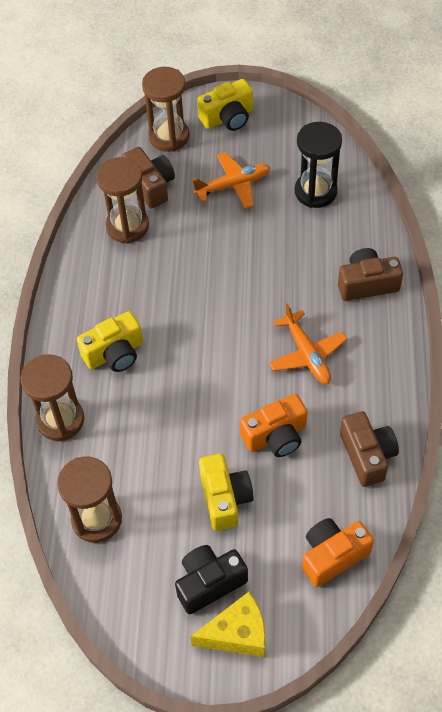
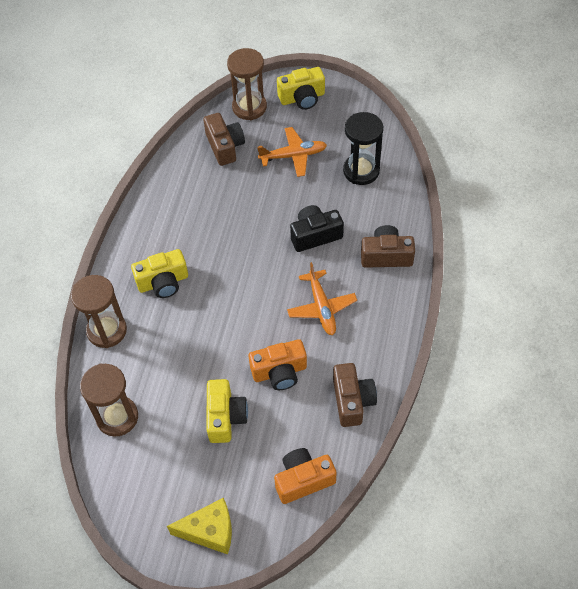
camera: 10 degrees right, 0 degrees up
brown hourglass [96,157,149,244] -> none
black camera [175,545,248,614] -> black camera moved to [290,205,344,252]

